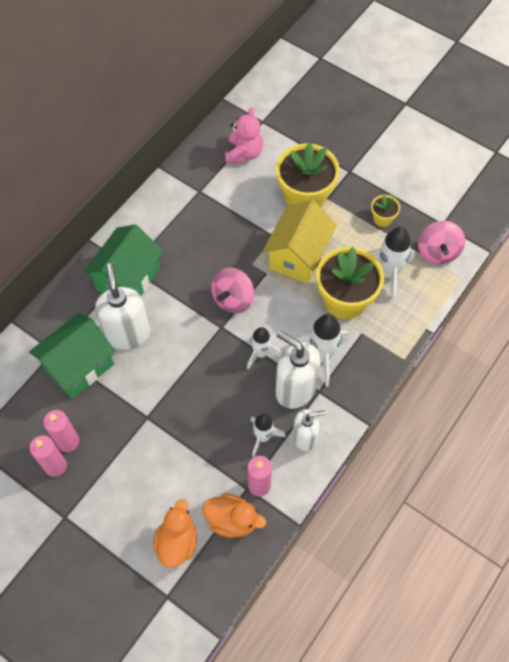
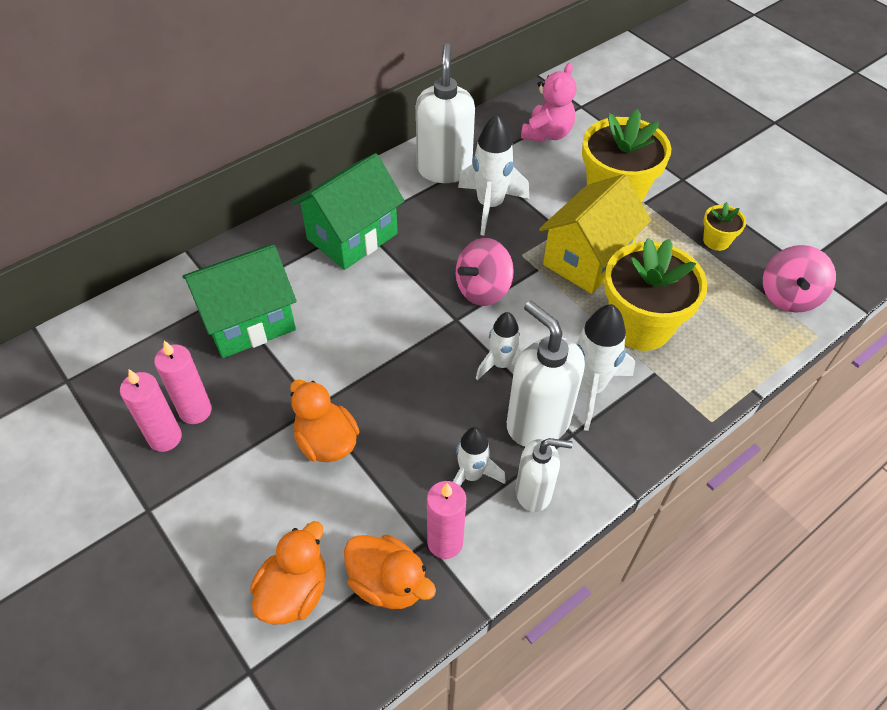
camera: 15 degrees right, 10 degrees down
white soap dispenser [95,264,150,350] -> white soap dispenser moved to [416,43,475,183]
white rocket [368,227,415,302] -> white rocket moved to [458,114,529,236]
none -> orange duck [290,379,360,462]

